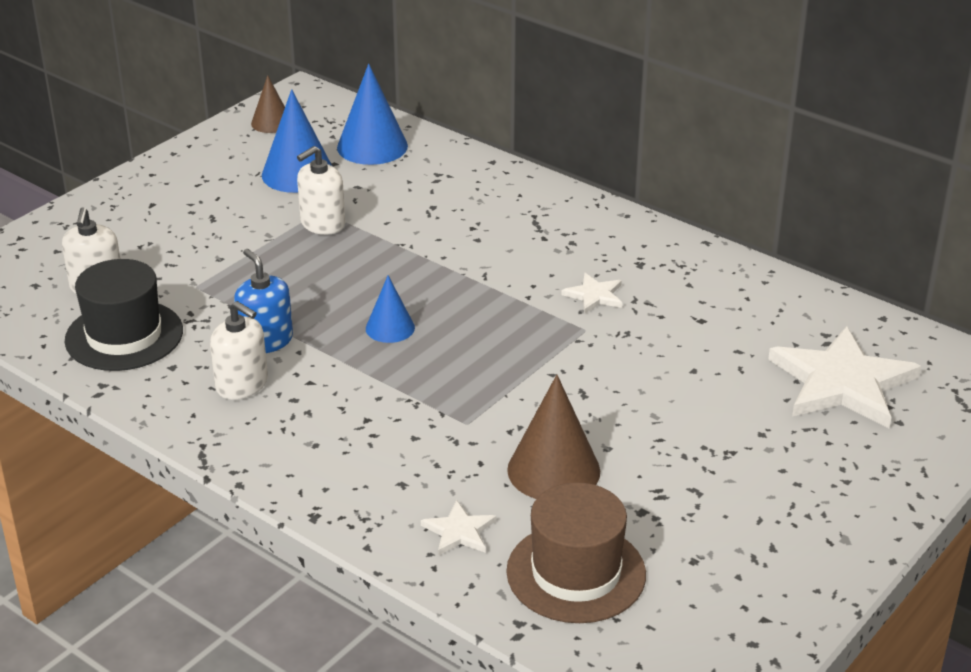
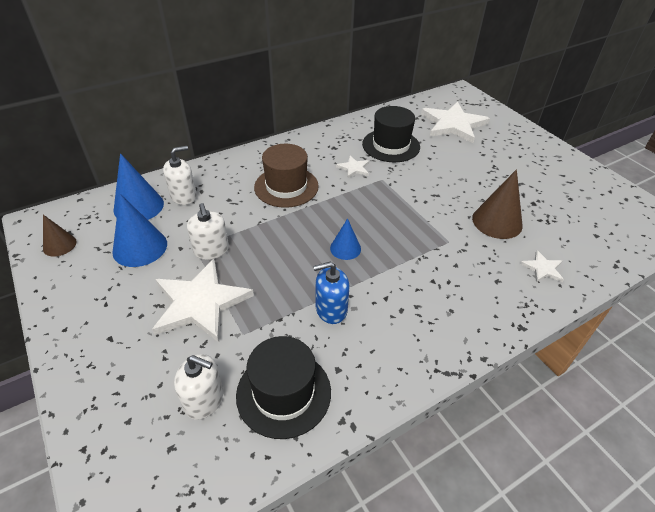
camera: 70 degrees left, 10 degrees up
white soap dispenser [210,301,268,400] -> white soap dispenser moved to [163,146,197,205]
brown hat [506,482,646,623] -> brown hat moved to [254,144,319,208]
none -> white star [152,259,254,342]
none -> black hat [362,106,420,162]

